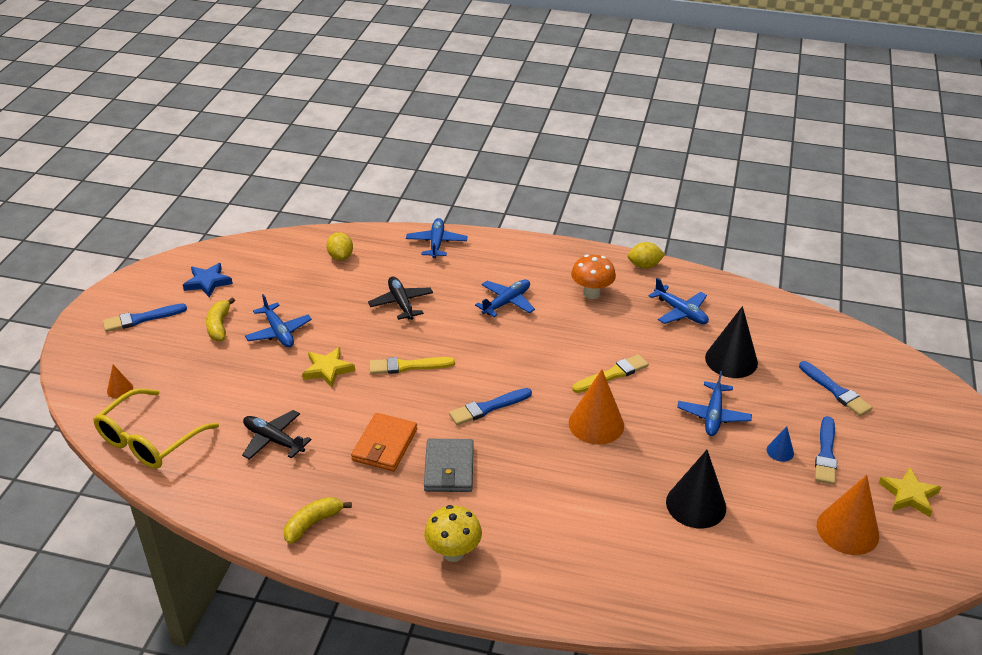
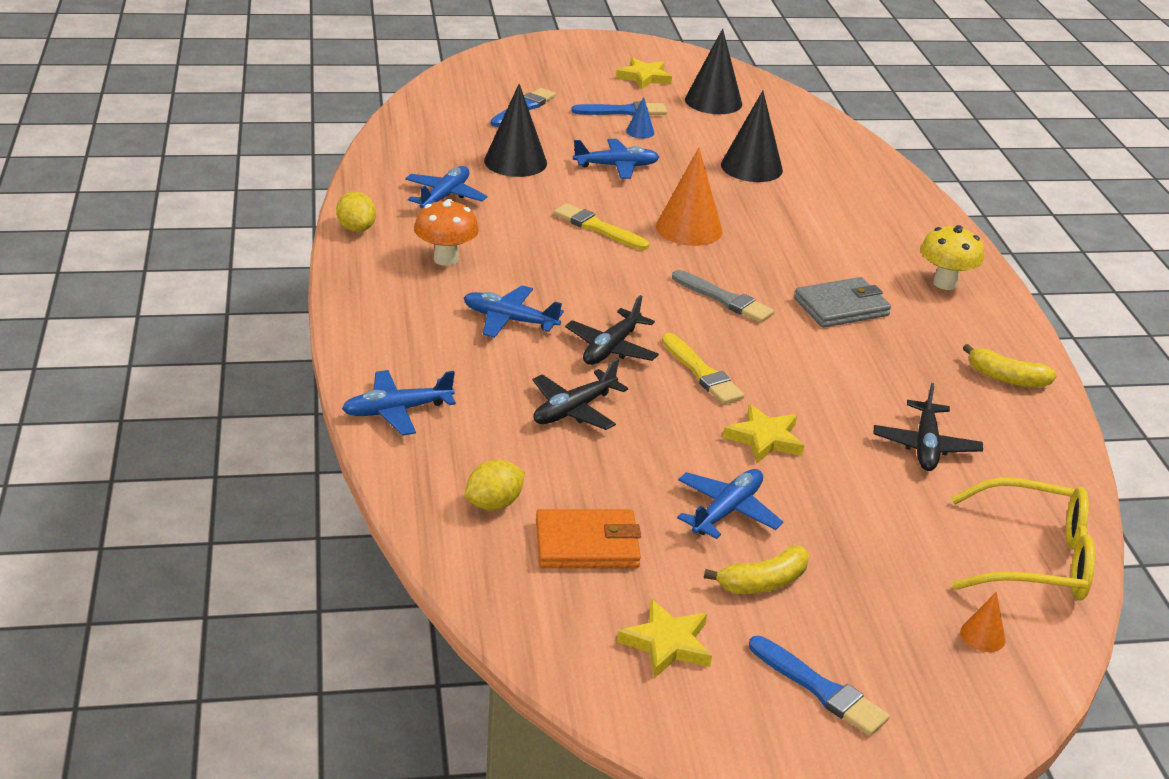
camera: 115 degrees left, 5 degrees down
blue star [183,263,233,298] -> yellow star [617,599,712,678]
orange wallet [351,413,417,471] -> orange wallet moved to [536,509,641,568]
blue brush [449,388,532,425] -> grey brush [672,270,774,323]
orange cone [817,475,879,555] -> black cone [685,28,742,114]
none -> black plane [565,295,659,365]

